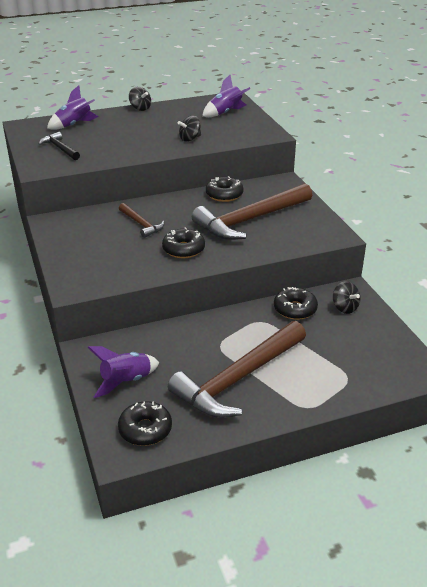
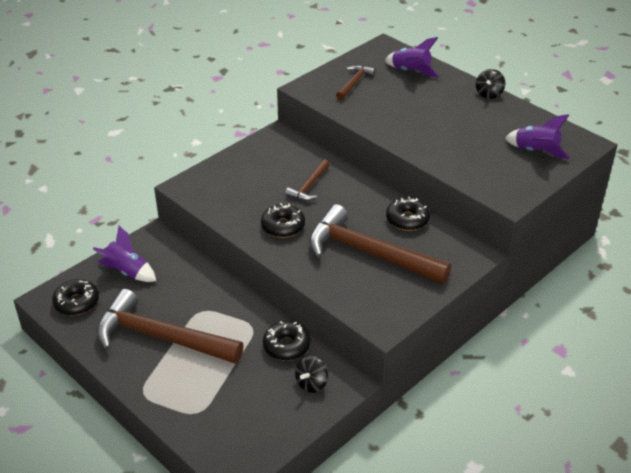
camera: 65 degrees right, 5 degrees up
black hammer [39,132,80,160] -> brown hammer [336,65,376,100]
black spinning top [178,116,201,142] -> none

